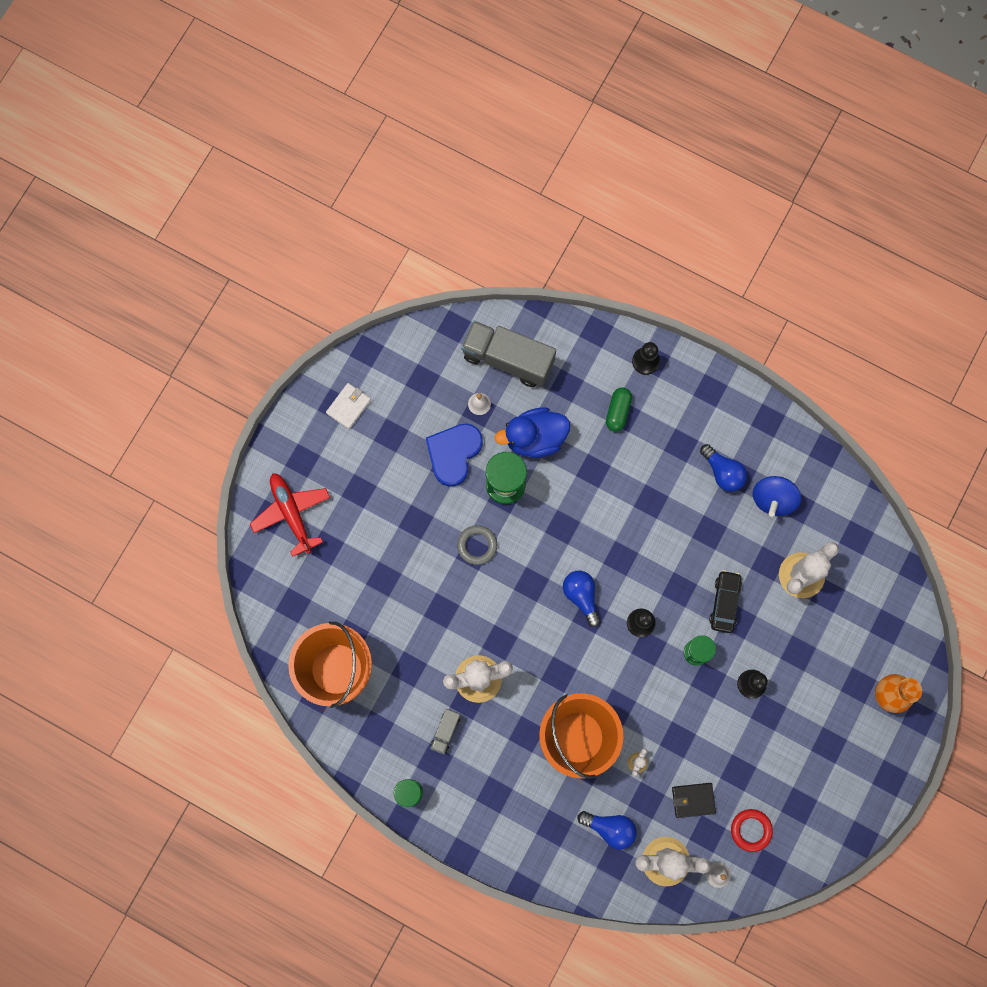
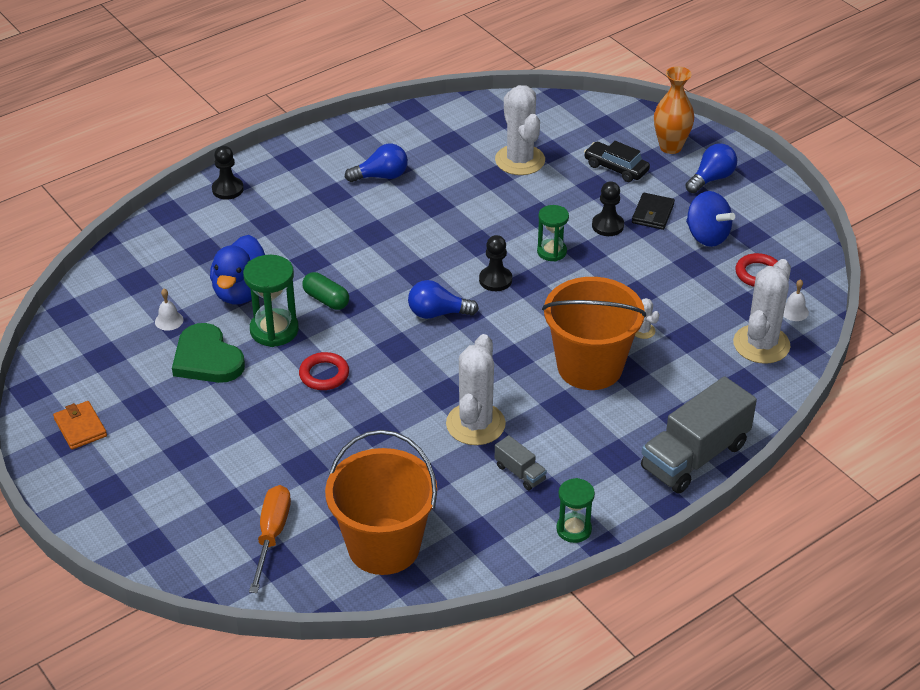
camera: 65 degrees left, 35 degrees down
red plane [250,473,330,557] -> none
white wallet [326,383,371,429] -> orange wallet [53,401,107,450]
blue heart [426,423,483,487] -> green heart [172,323,245,383]
grey ring [457,525,497,565] -> red ring [299,352,349,390]
grey truck [461,320,556,387] -> grey truck moved to [641,376,757,494]
blue light bulb [577,811,637,850] -> blue light bulb moved to [685,143,737,193]
green capsule [606,387,632,432] -> green capsule moved to [302,272,349,310]
black wallet [672,783,716,818] -> black wallet moved to [632,193,675,230]
black car [709,570,742,633] -> black car moved to [584,141,650,182]
blue spinning top [753,476,801,517] -> blue spinning top moved to [686,191,735,247]
none -> orange screwdriver [249,485,291,593]

